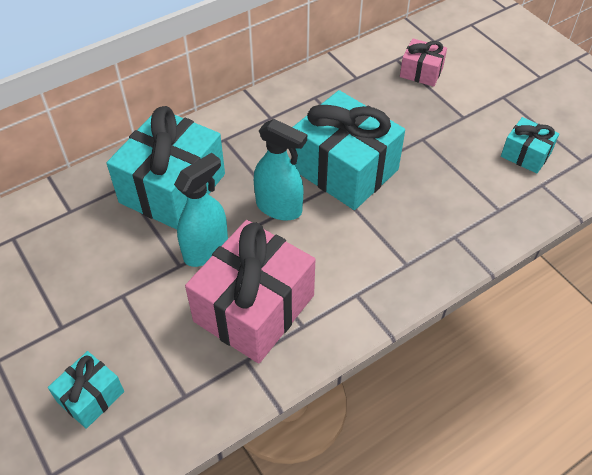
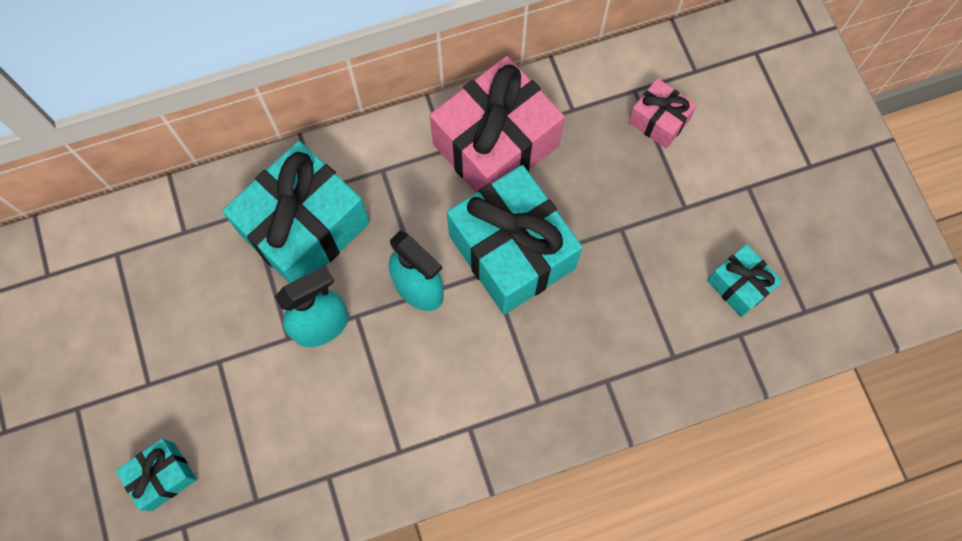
camera: 15 degrees right, 20 degrees up
pink gift [185,220,315,364] -> pink gift moved to [430,56,565,193]

